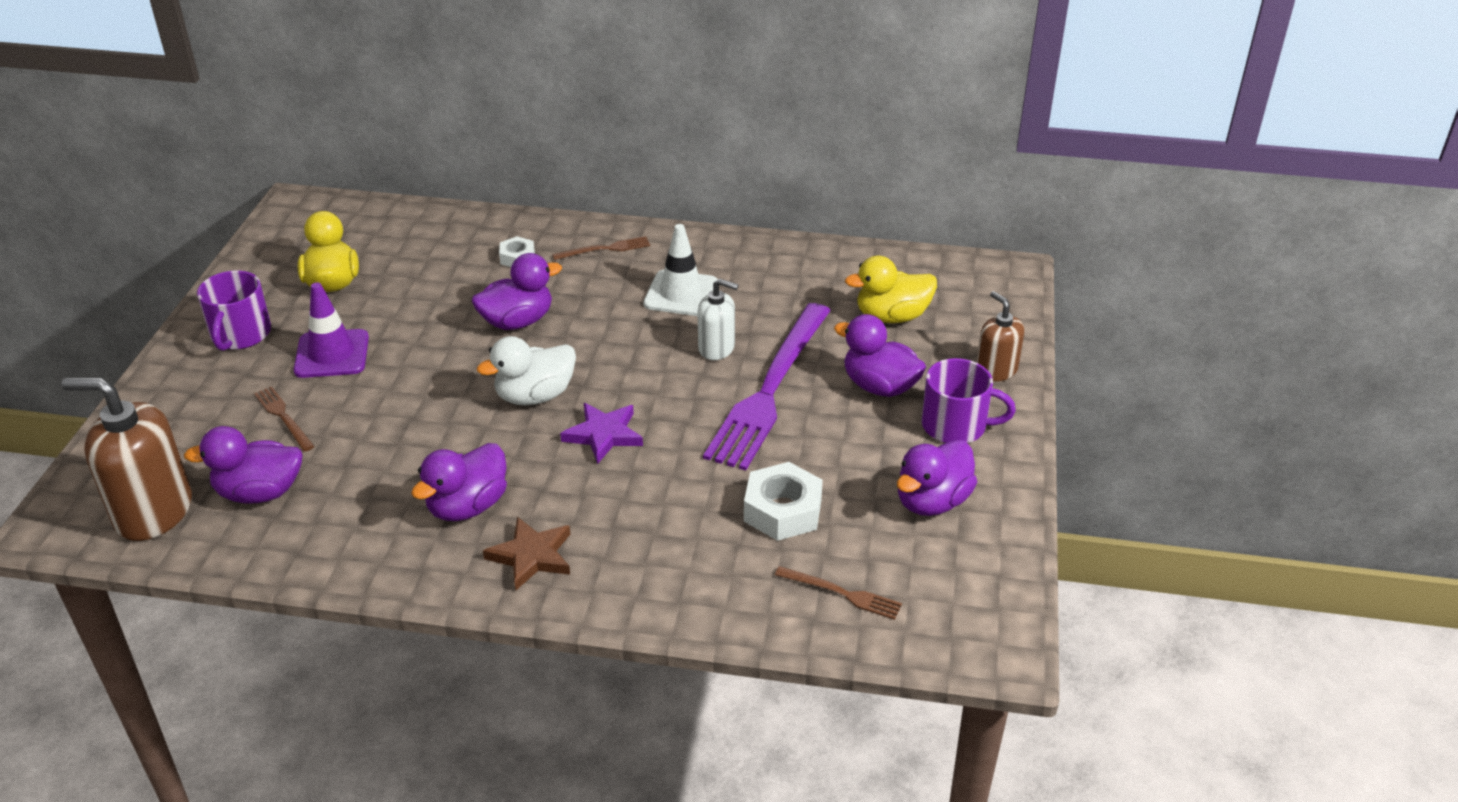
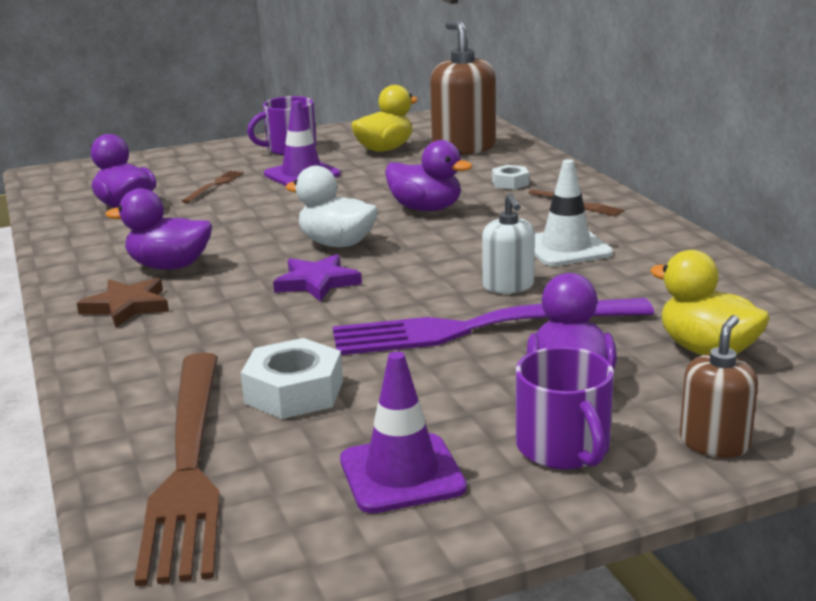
camera: 60 degrees right, 15 degrees down
brown soap dispenser [62,377,192,541] -> brown soap dispenser moved to [430,20,496,155]
brown fork [775,566,902,620] -> brown fork [134,353,220,586], size x2.37
purple duck [897,439,977,516] -> purple traffic cone [340,351,467,513]

